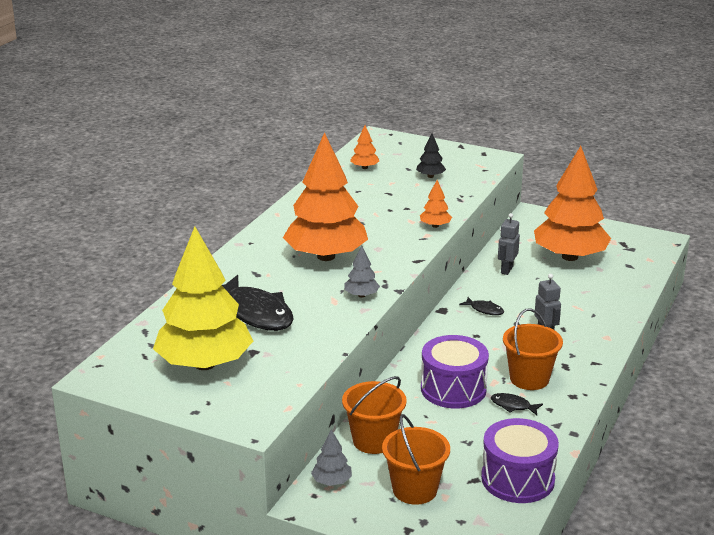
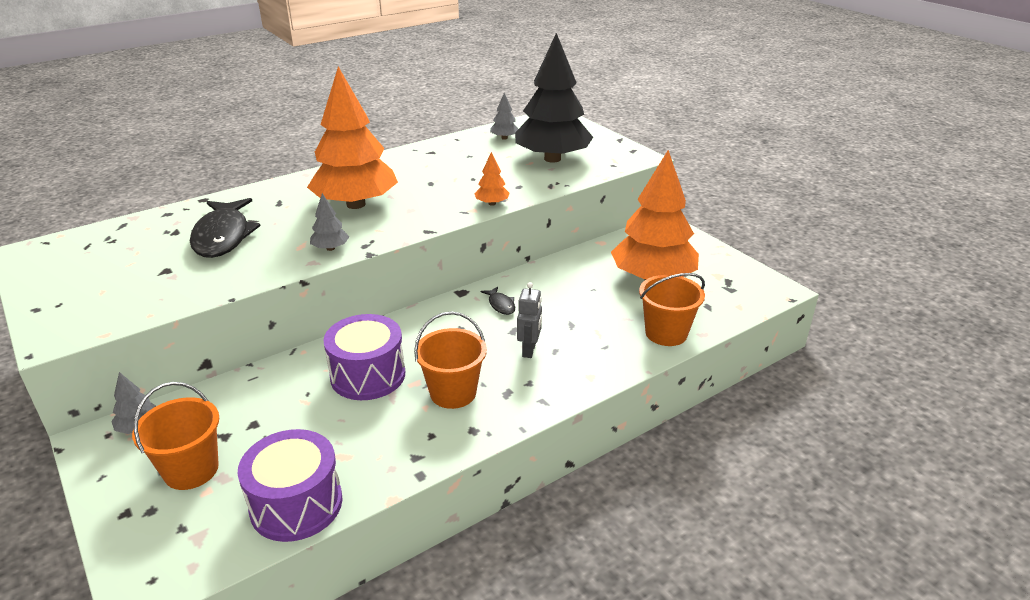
camera: 30 degrees right, 5 degrees up
yellow tree [153,226,253,370] -> none
orange bucket [342,376,407,454] -> orange bucket moved to [639,273,705,346]
orange tree [350,125,379,169] -> grey tree [490,93,518,140]
black tree [416,133,446,178] -> black tree [515,33,593,163], size x2.49
black fish [491,393,543,415] -> none
grey robot [498,213,520,275] -> none

